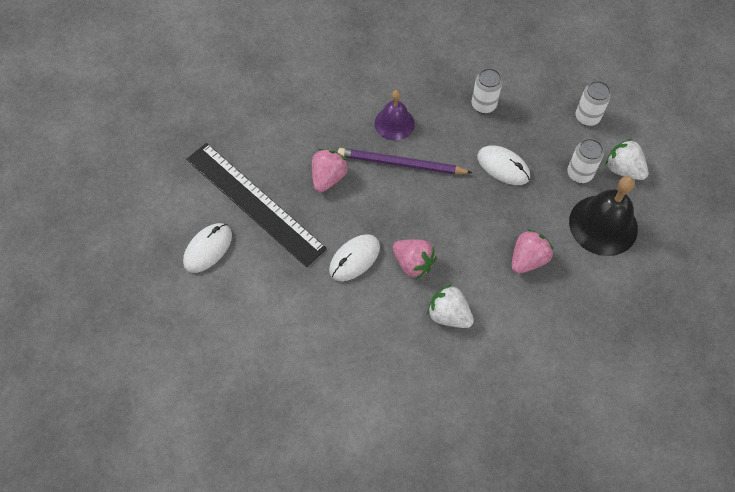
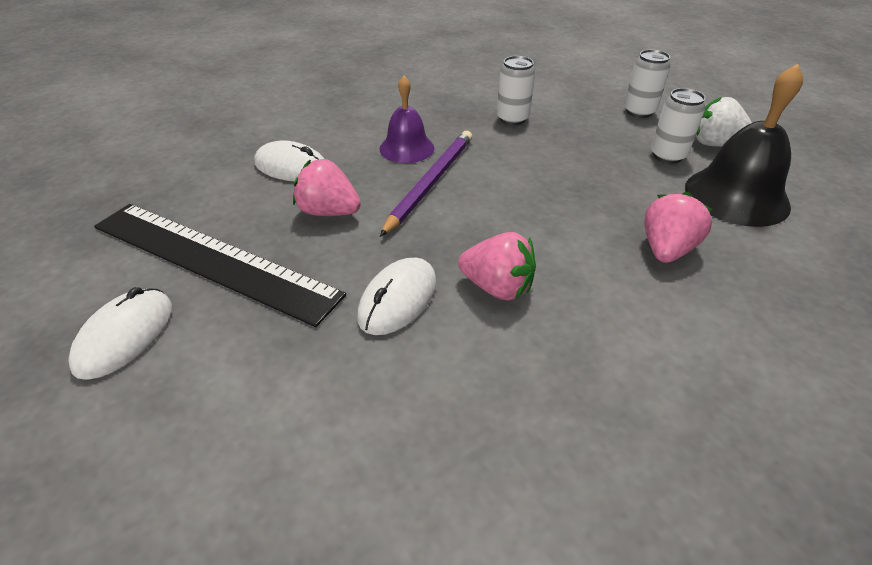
camera: 15 degrees left, 20 degrees down
pink strawberry [312,149,348,192] -> pink strawberry turned 75 degrees counterclockwise [293,159,361,216]
purple pencil [338,148,473,175] -> purple pencil turned 120 degrees clockwise [380,131,472,237]
white strawberry [427,285,474,328] -> none
white mouse [477,145,530,185] -> white mouse moved to [255,140,324,181]

